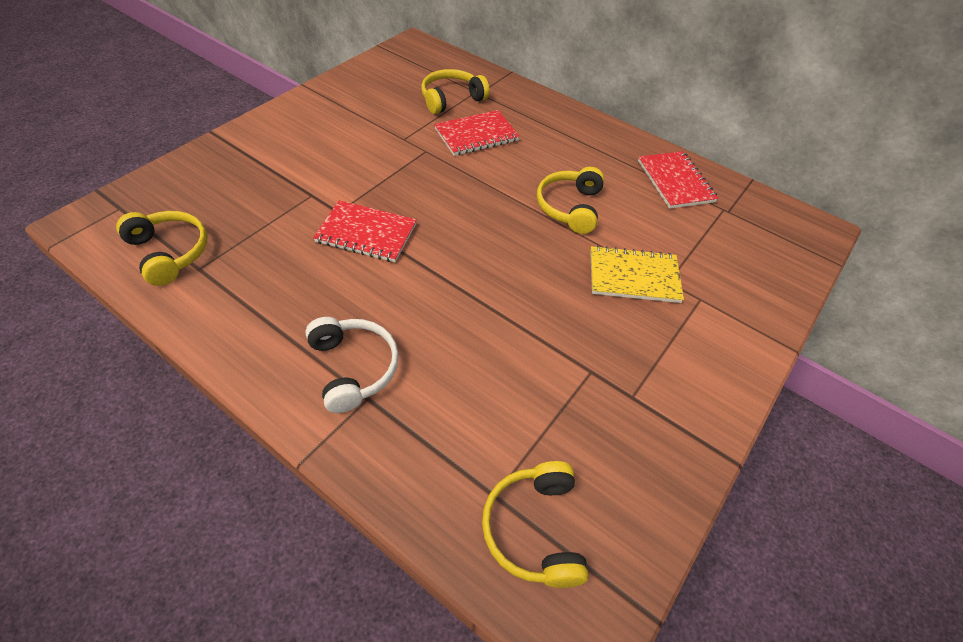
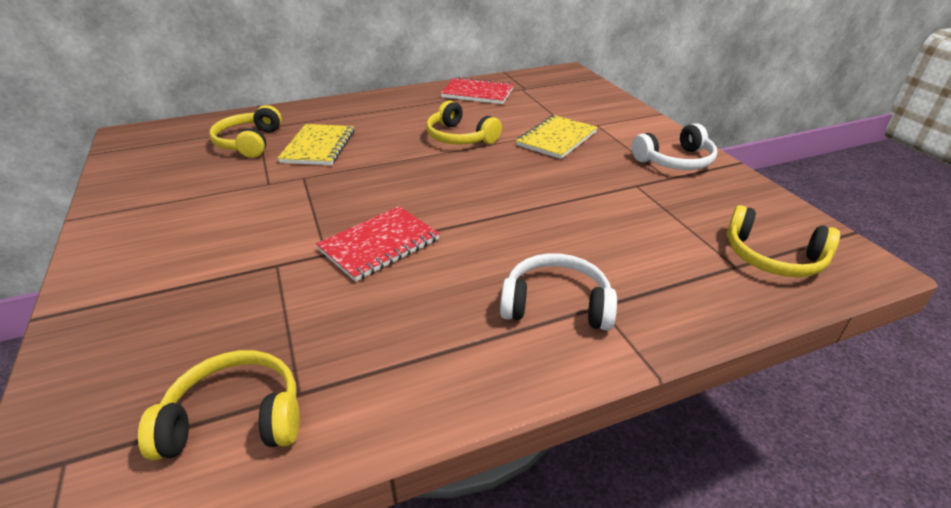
camera: 55 degrees left, 15 degrees down
red notebook [434,110,520,156] -> yellow notebook [277,124,354,165]
none -> white headphones [632,124,717,170]

